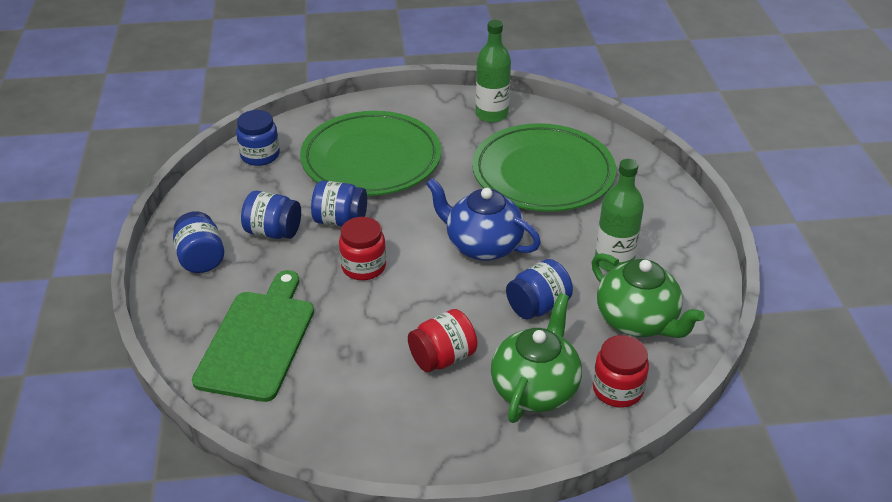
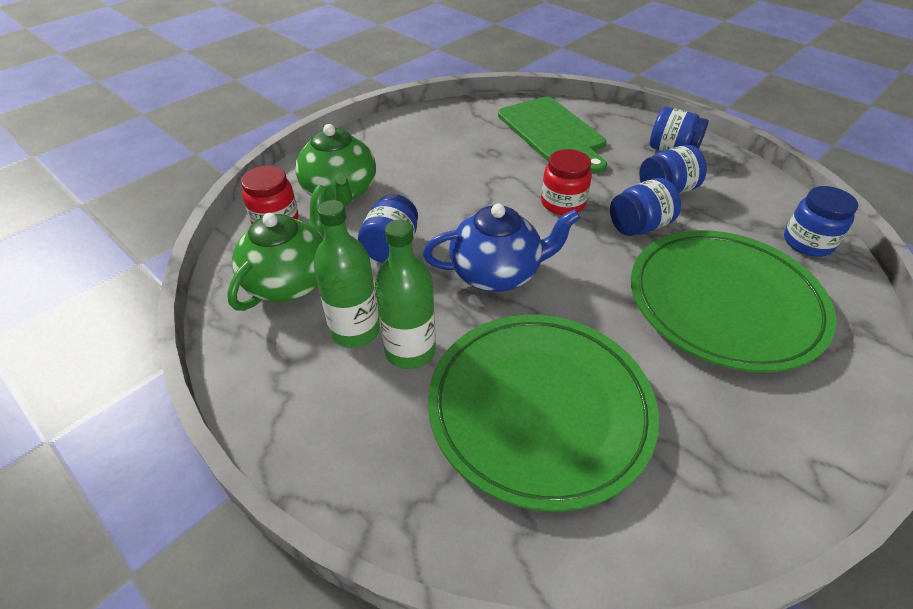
camera: 140 degrees right, 5 degrees up
red jar [408,309,478,372] -> none
green bottle [476,20,511,123] -> green bottle moved to [375,220,436,369]
green teapot [592,253,705,338] -> green teapot turned 105 degrees clockwise [227,184,327,311]

